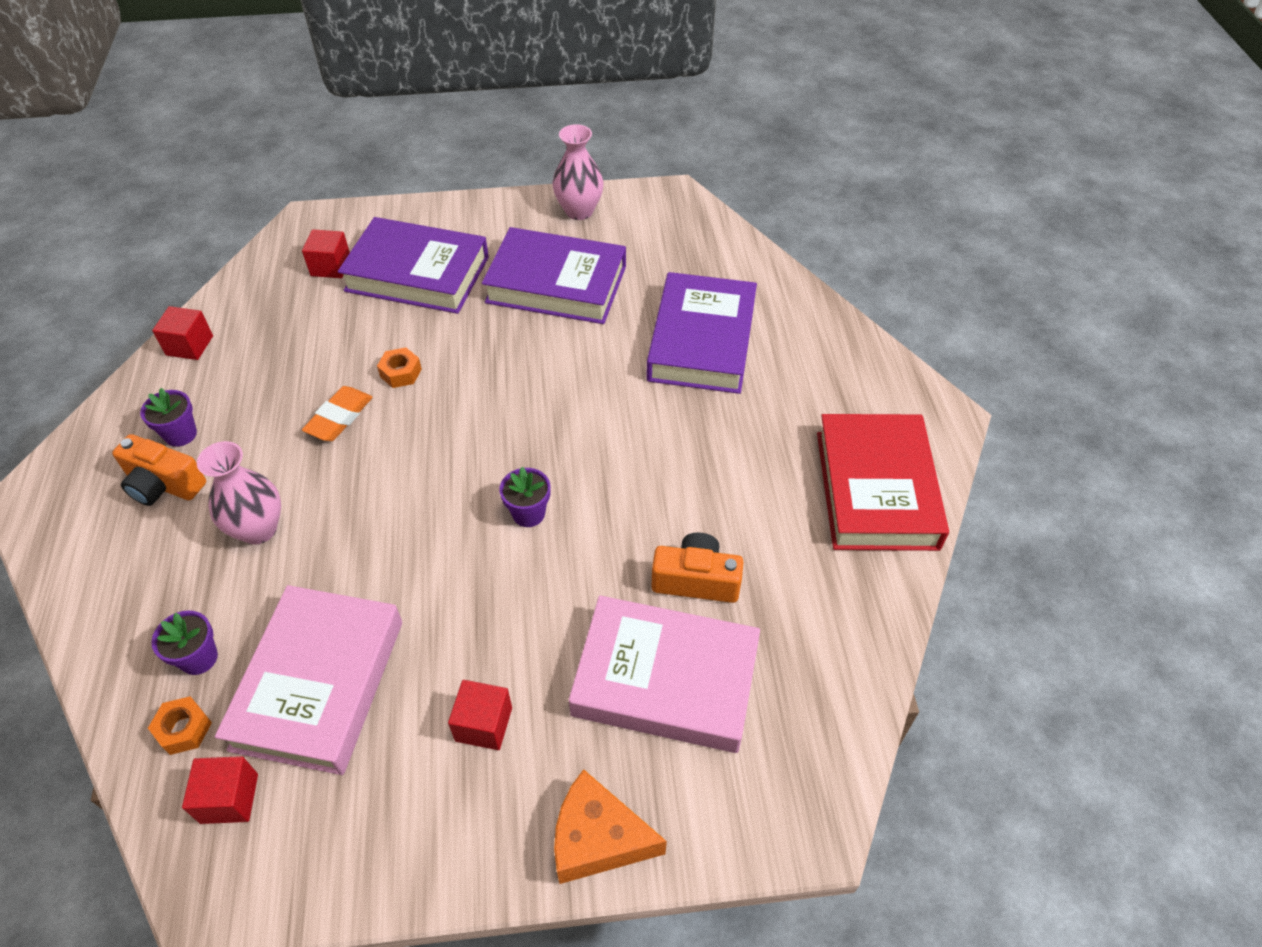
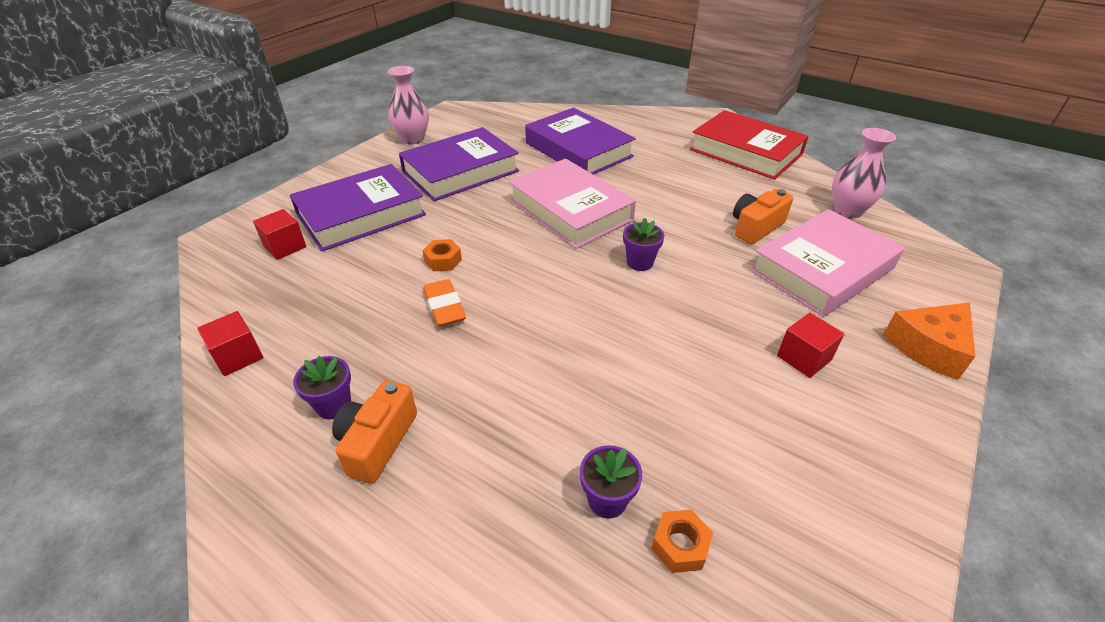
camera: 50 degrees left, 10 degrees down
orange camera [112,434,206,506] -> orange camera turned 135 degrees clockwise [332,380,417,484]
red cube [182,756,258,824] -> none
pink vase [197,441,281,545] -> pink vase moved to [832,128,896,218]
pink book [215,585,402,775] -> pink book moved to [508,159,636,249]

